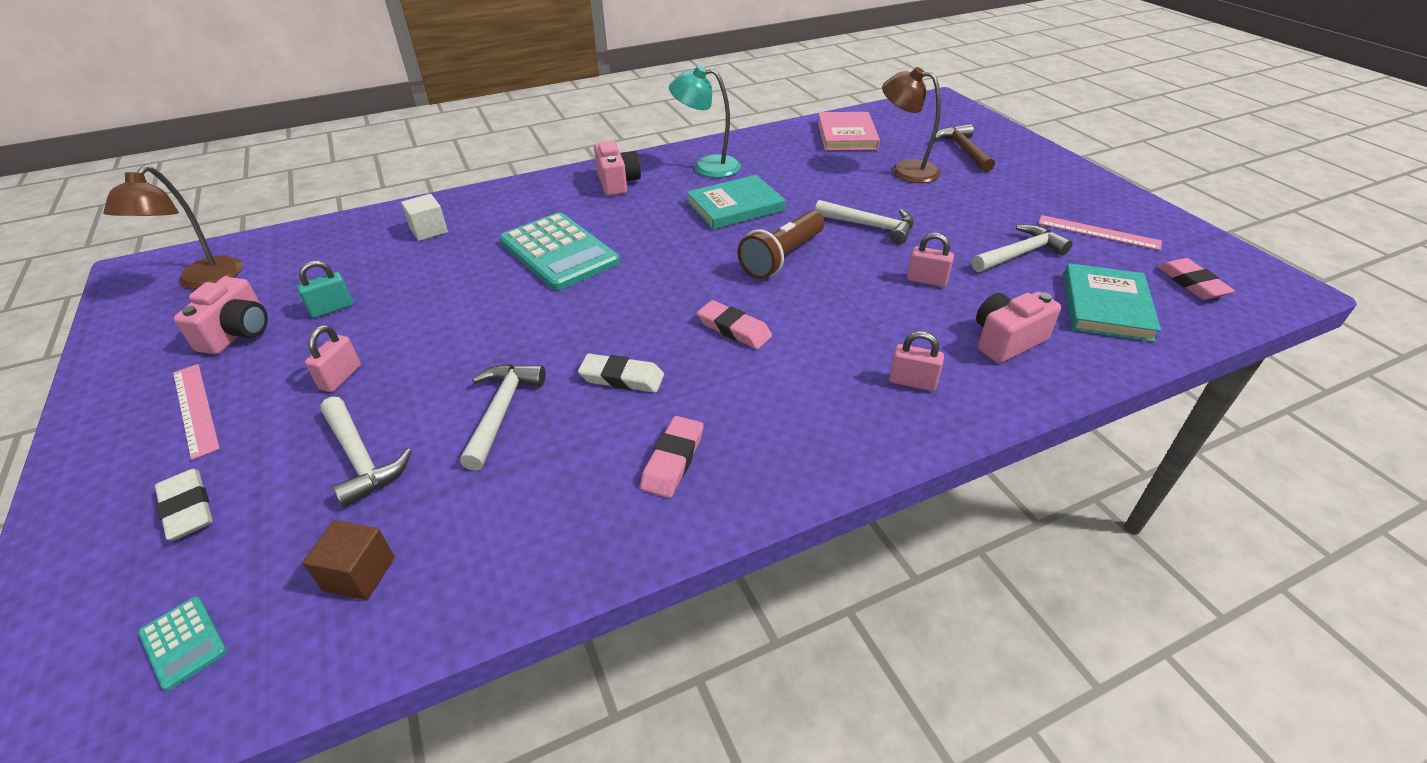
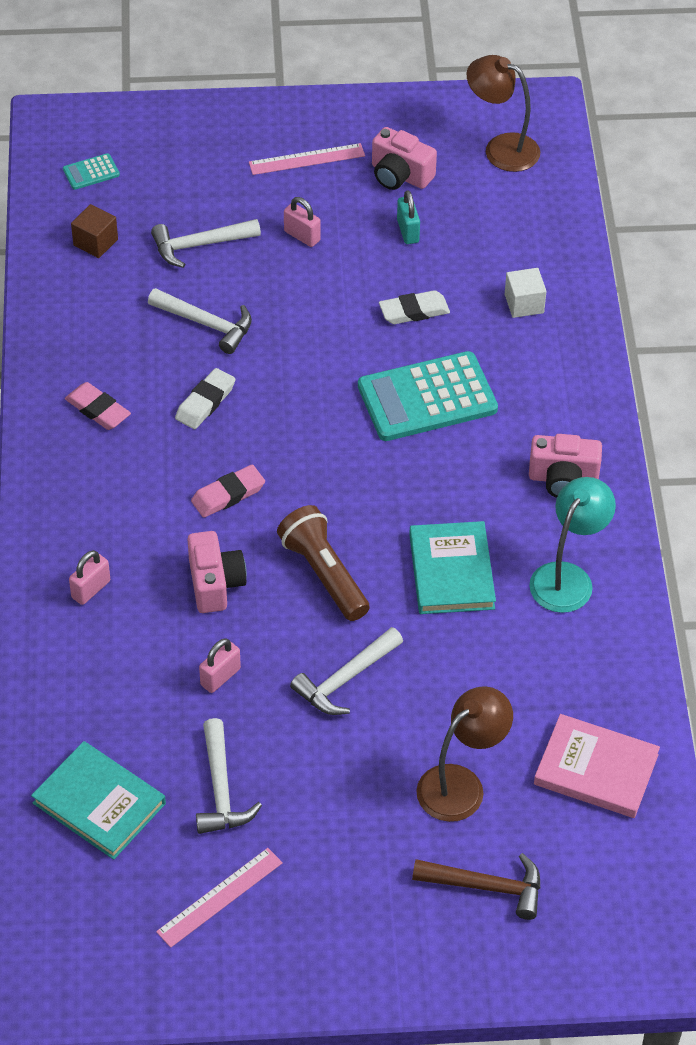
camera: 110 degrees right, 10 degrees up
white eraser [155,469,213,541] -> white eraser moved to [379,290,450,324]
pink camera [976,292,1061,363] -> pink camera moved to [188,531,247,613]
pink eraser [1157,258,1235,300] -> none

